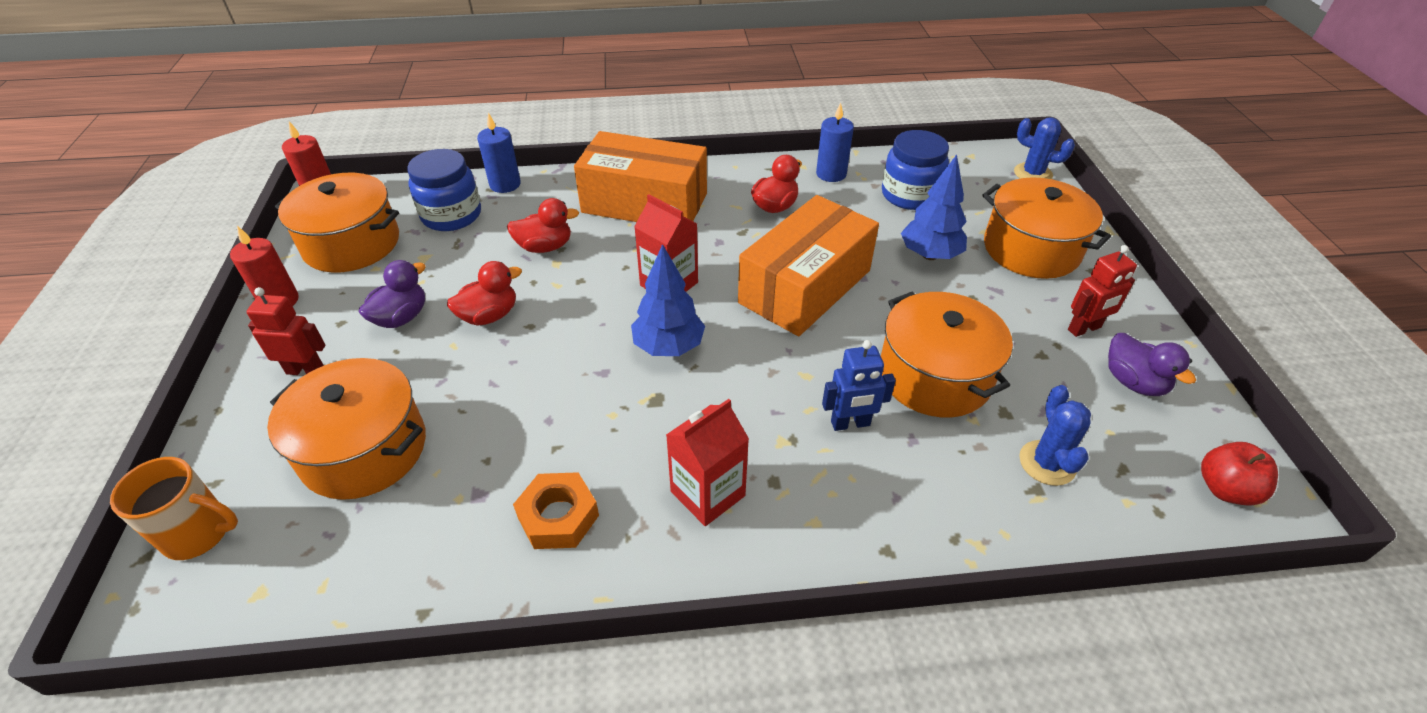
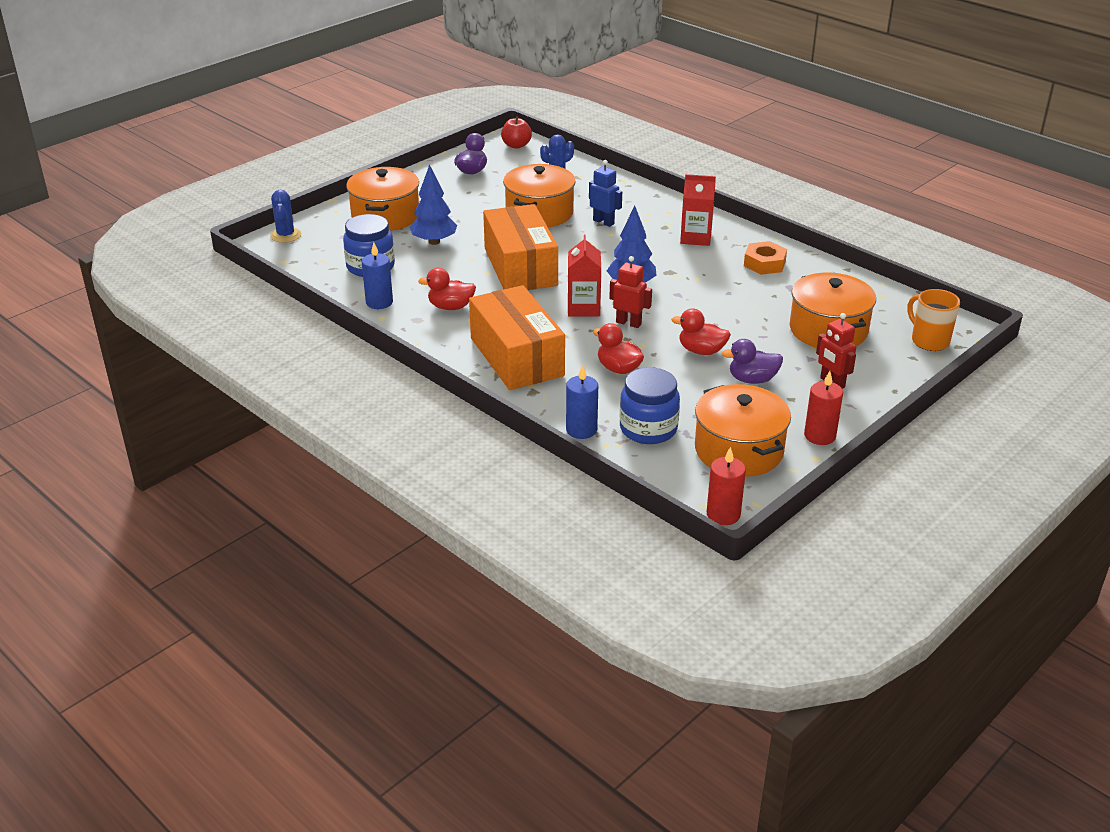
camera: 130 degrees left, 10 degrees down
orange box [738,195,879,336] -> orange box turned 75 degrees clockwise [483,204,558,290]
red robot [1068,245,1137,337] -> red robot moved to [609,256,652,328]

